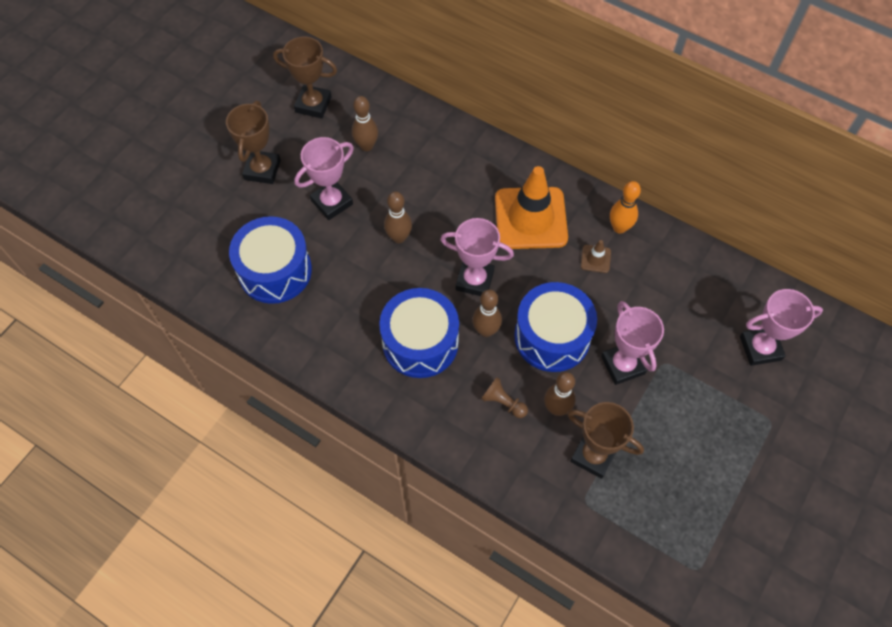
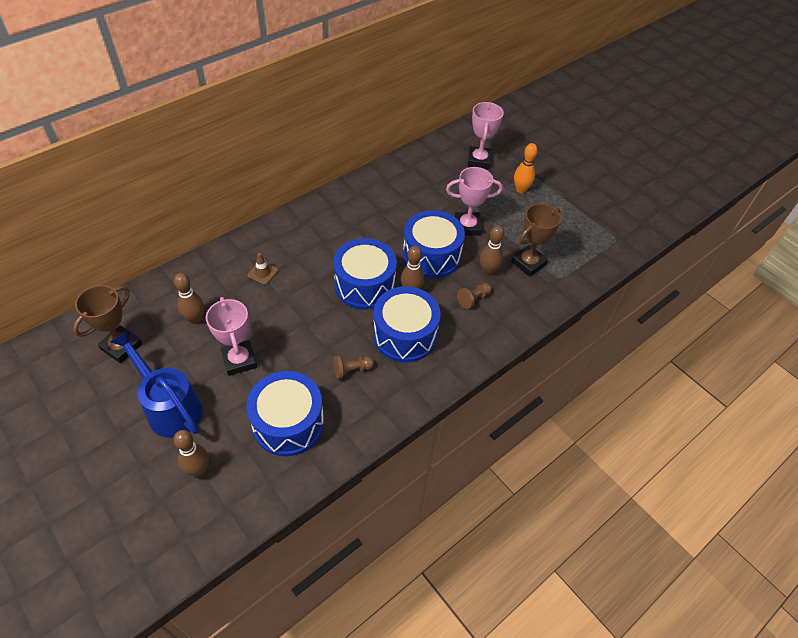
camera: 75 degrees left, 10 degrees down
brown trophy [226,101,281,184] -> blue watering can [110,330,203,438]
brown bowling pin [384,191,412,243] -> brown bowling pin moved to [174,430,209,476]
pink trophy [440,218,514,296] -> blue drum [333,238,397,310]
orange traffic cone [495,166,568,249] -> none
brown traffic cone [581,240,611,273] -> brown traffic cone moved to [247,253,278,285]
orange bowling pin [610,181,641,234] -> orange bowling pin moved to [514,143,538,193]
none -> brown pawn [334,355,374,379]

